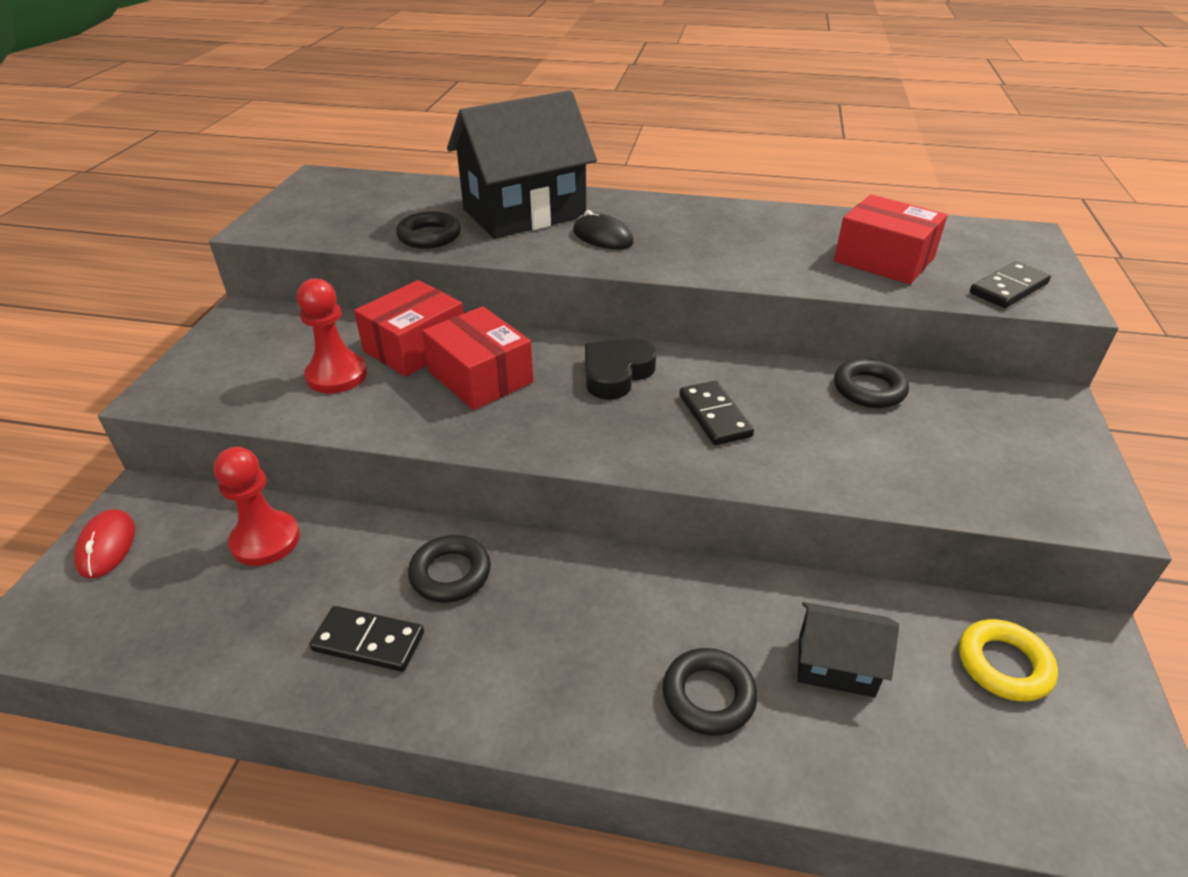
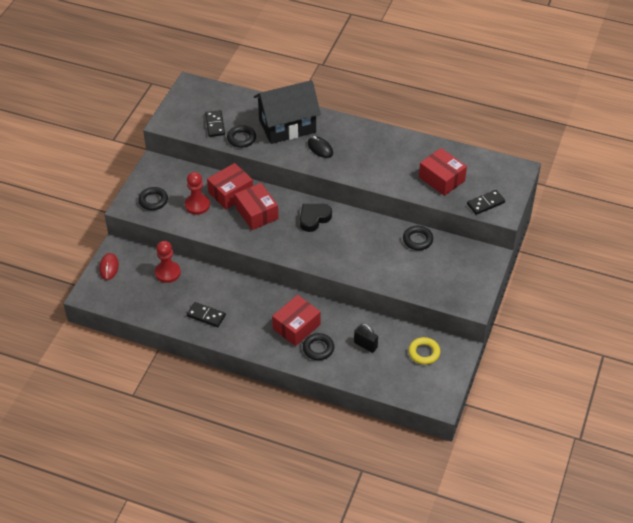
camera: 10 degrees right, 10 degrees up
black ring [408,535,491,603] -> black ring moved to [138,187,168,210]
black domino [679,381,754,445] -> black domino moved to [205,110,225,137]
black house [797,602,899,697] -> black padlock [354,324,378,353]
none -> red box [272,295,321,346]

